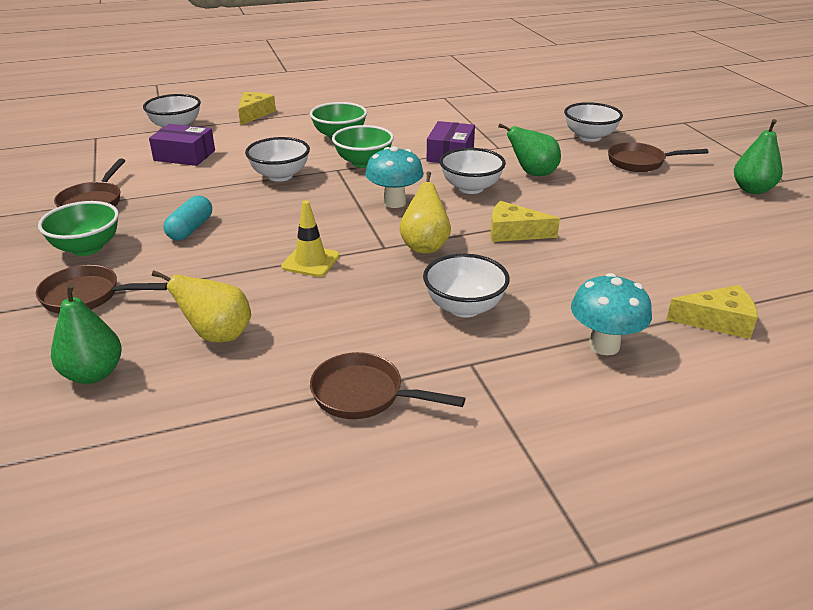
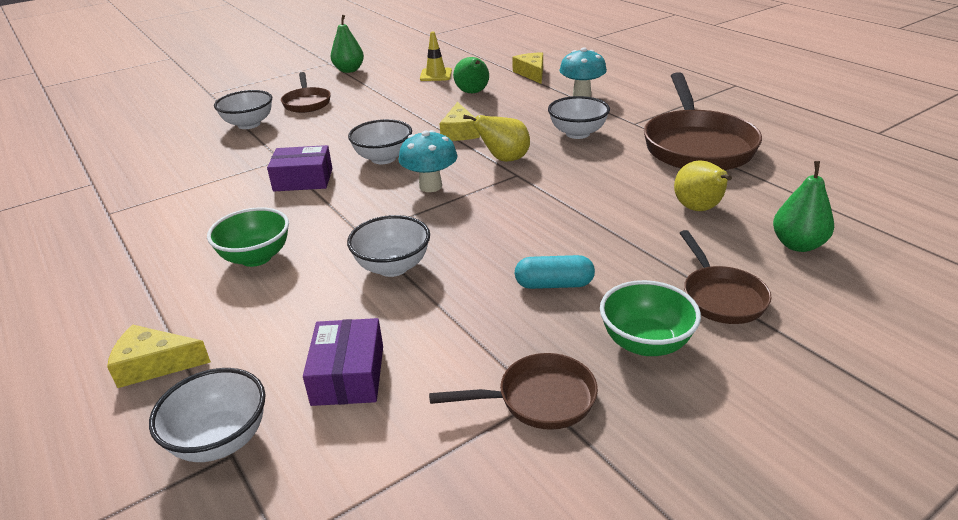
camera: 105 degrees left, 0 degrees up
yellow traffic cone [281,201,340,277] -> yellow traffic cone moved to [420,32,452,81]
brown pan [310,352,465,419] -> brown pan [644,72,762,170], size x1.89
green bowl [332,125,394,168] -> none
green pear [498,123,561,176] -> green pear moved to [453,57,489,93]

